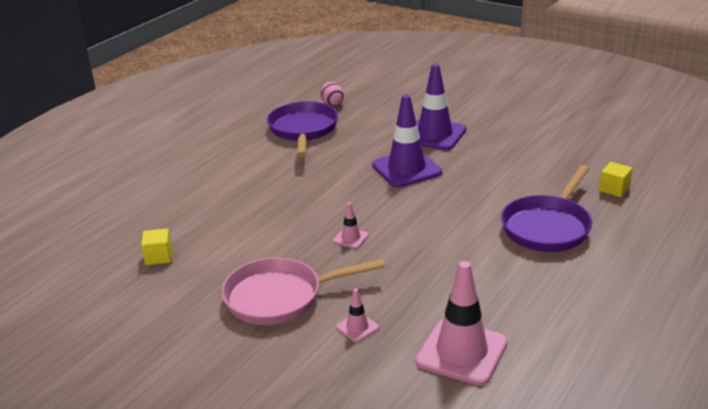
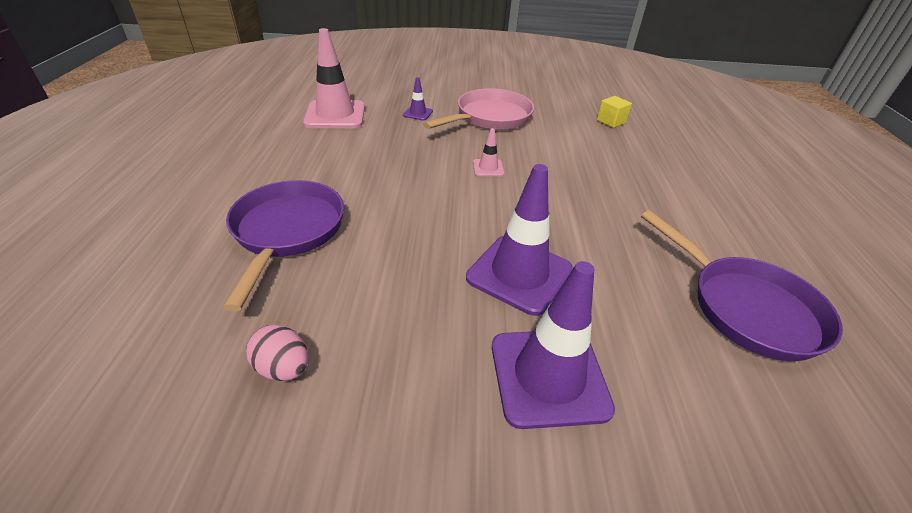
camera: 145 degrees right, 10 degrees up
pink egg [320,82,344,106] -> pink egg moved to [246,325,309,381]
pink traffic cone [336,288,379,342] -> purple traffic cone [403,77,433,121]
yellow cube [599,162,632,197] -> none

